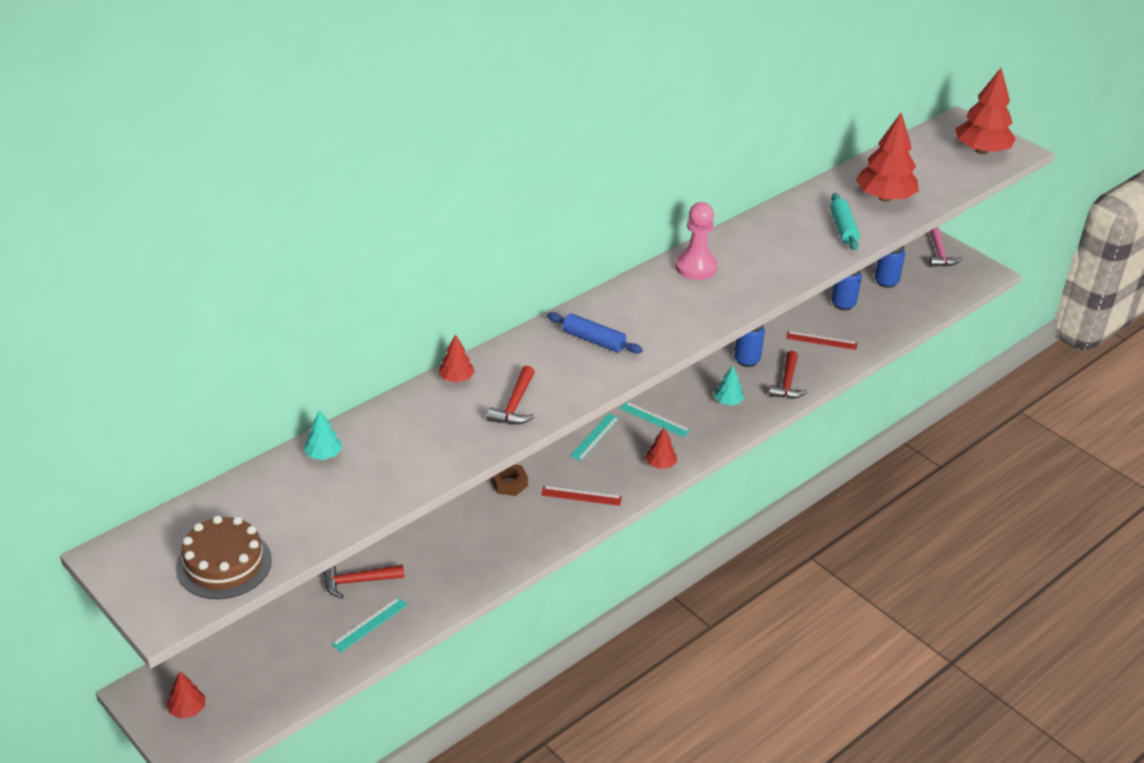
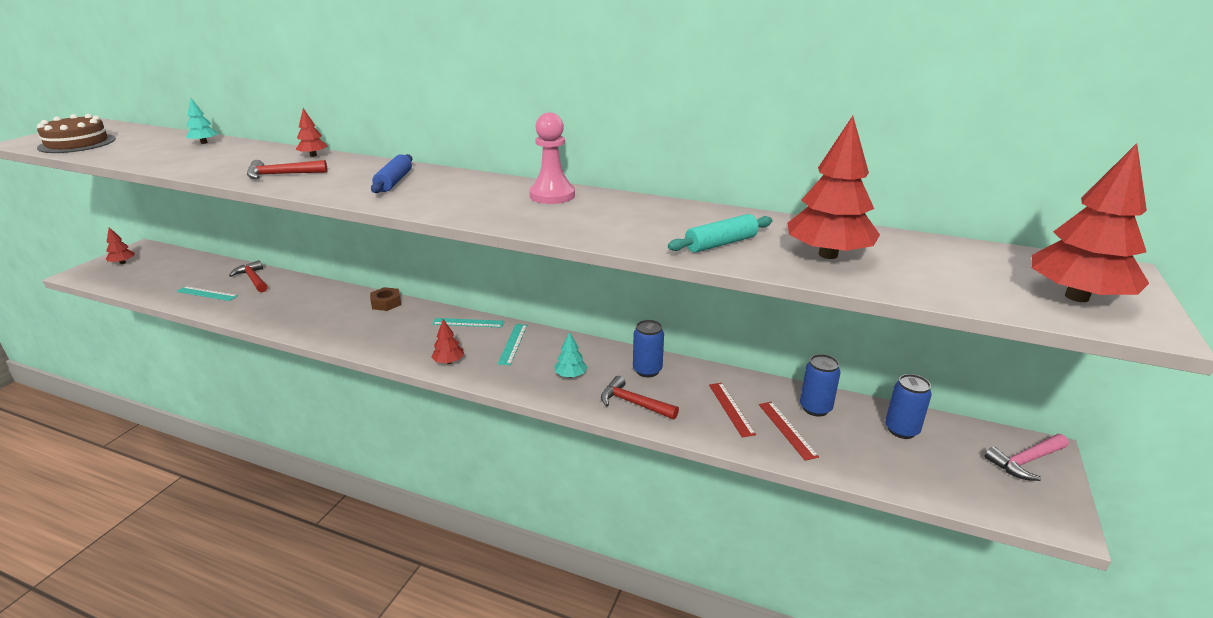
camera: 65 degrees right, 10 degrees down
red ruler [541,486,622,506] -> red ruler moved to [759,402,819,461]
red hammer [769,351,808,399] -> red hammer turned 45 degrees clockwise [601,376,679,420]

